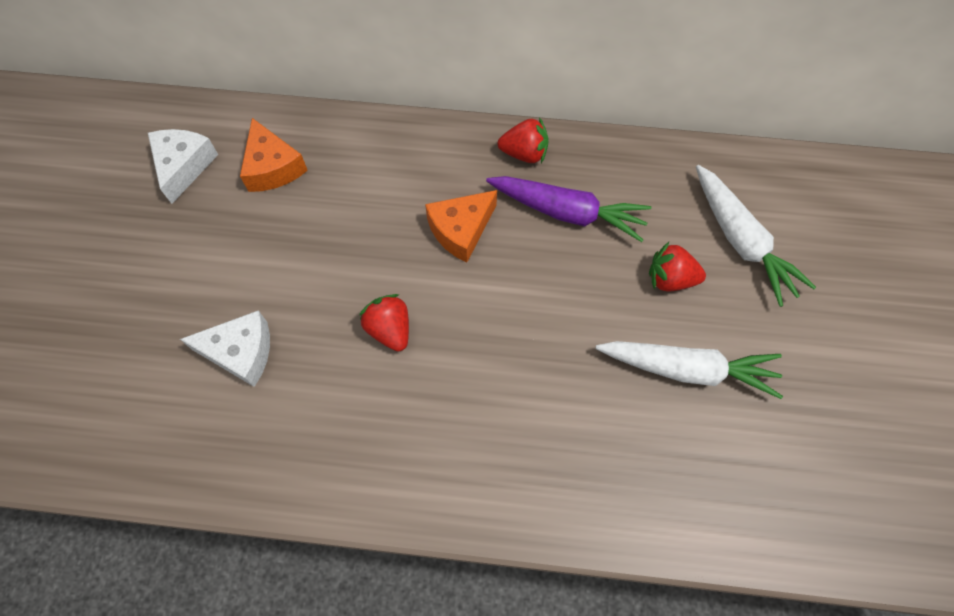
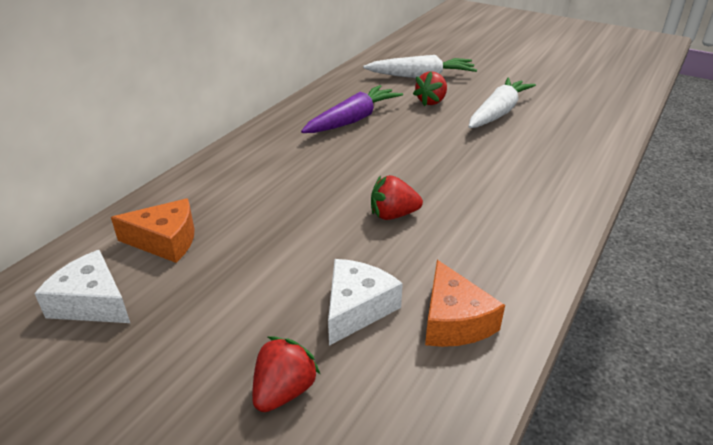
camera: 65 degrees left, 30 degrees down
orange cheese [425,190,497,262] -> orange cheese moved to [425,260,505,347]
red strawberry [498,117,549,163] -> red strawberry moved to [252,336,321,412]

